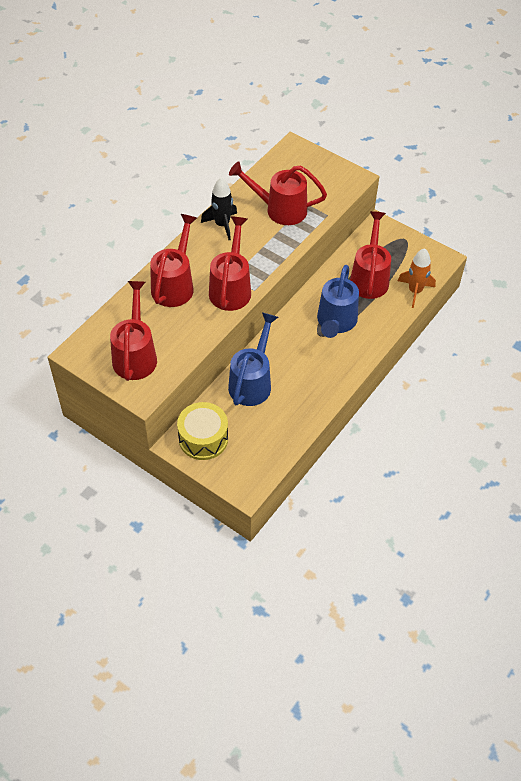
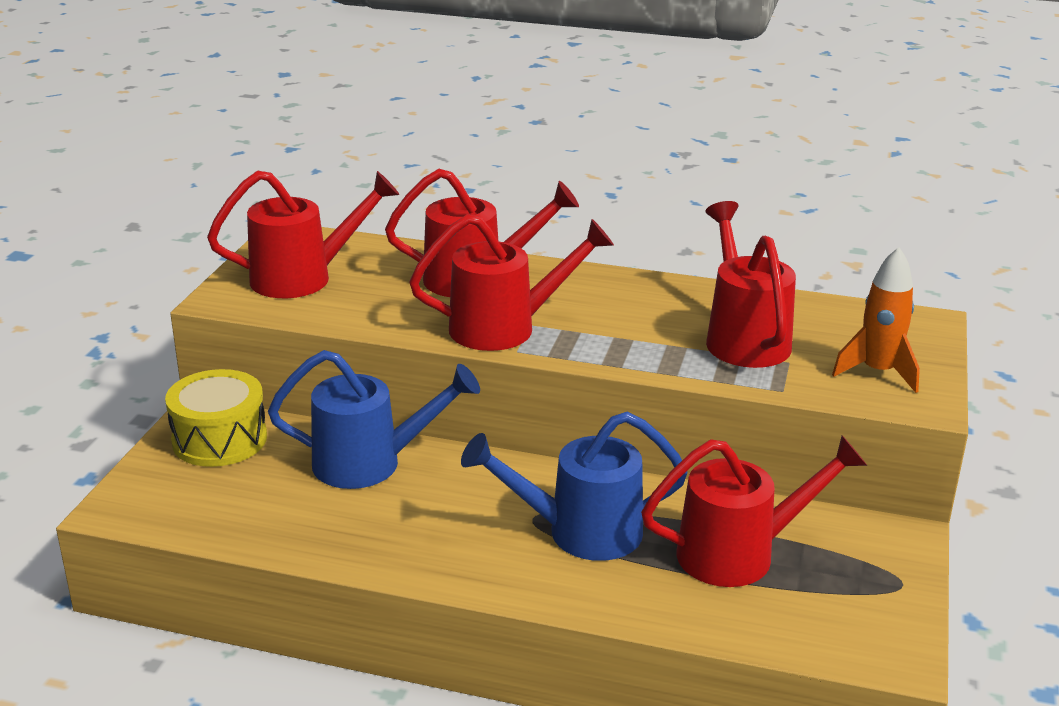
camera: 70 degrees right, 25 degrees down
black rocket [201,177,237,240] -> none
orange rocket [398,248,436,308] -> orange rocket moved to [832,247,920,393]

